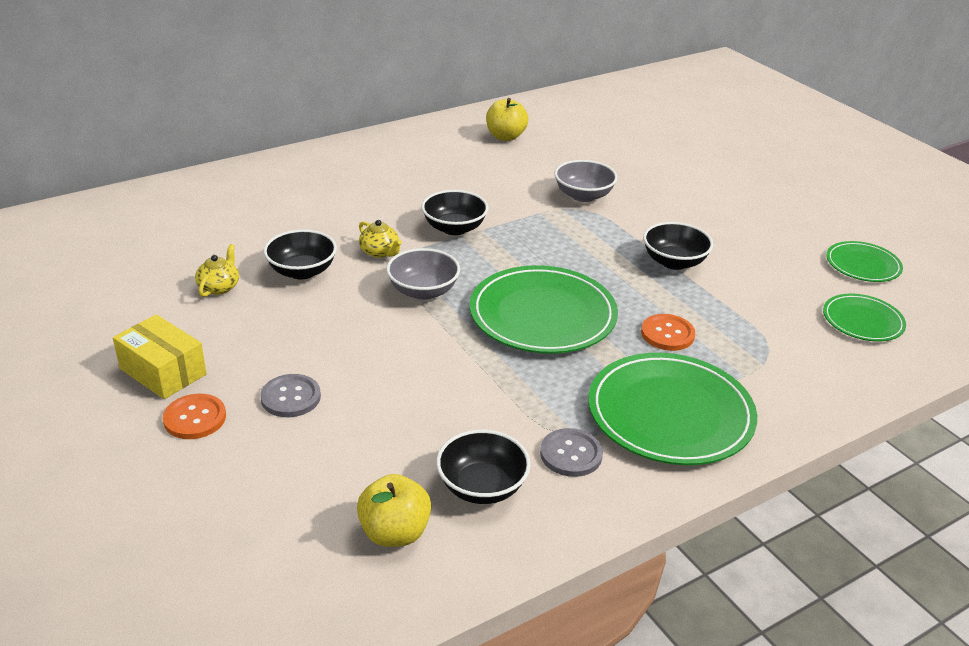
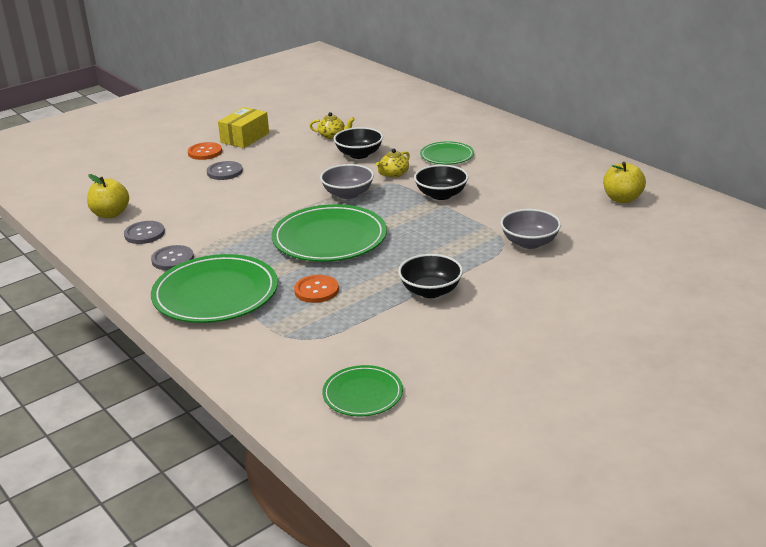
camera: 85 degrees right, 5 degrees down
black bowl [436,430,531,504] -> grey button [124,221,165,244]
green plate [826,241,903,282] -> green plate moved to [420,141,474,165]

